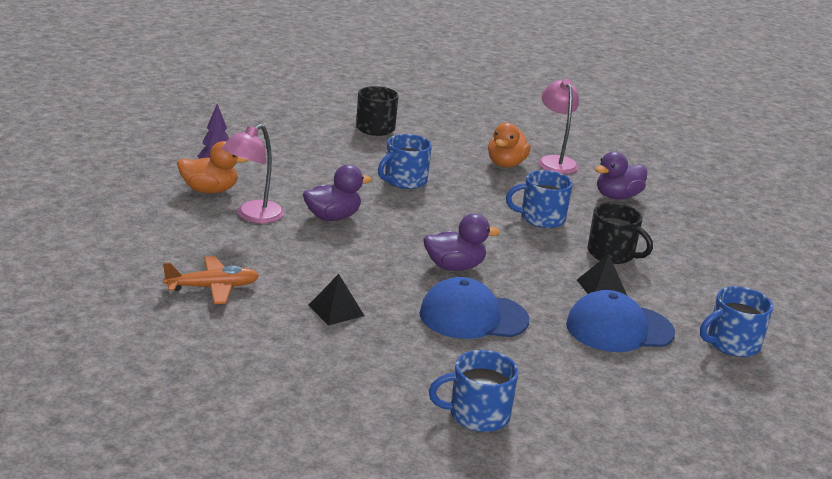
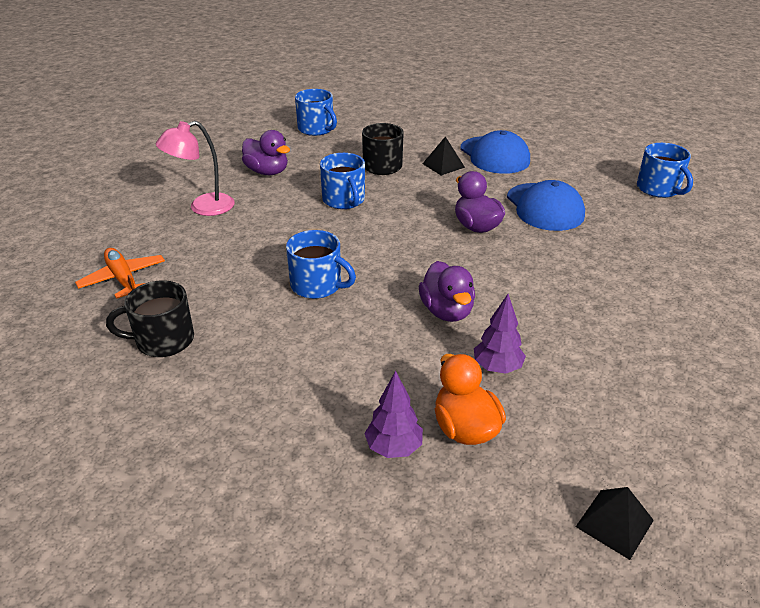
camera: 105 degrees left, 10 degrees up
orange plane [163,256,259,304] -> orange plane moved to [75,248,165,299]
pink lamp [222,124,285,223] -> purple tree [474,294,526,374]
purple duck [303,165,372,221] -> purple duck turned 150 degrees counterclockwise [419,261,475,322]
black pyramid [309,274,364,326] -> black pyramid moved to [576,487,654,560]
orange duck [488,122,531,168] -> none
blue mug [700,286,773,357] -> blue mug moved to [295,89,337,136]

